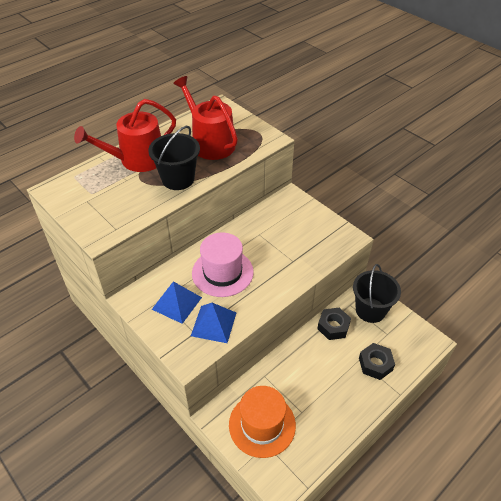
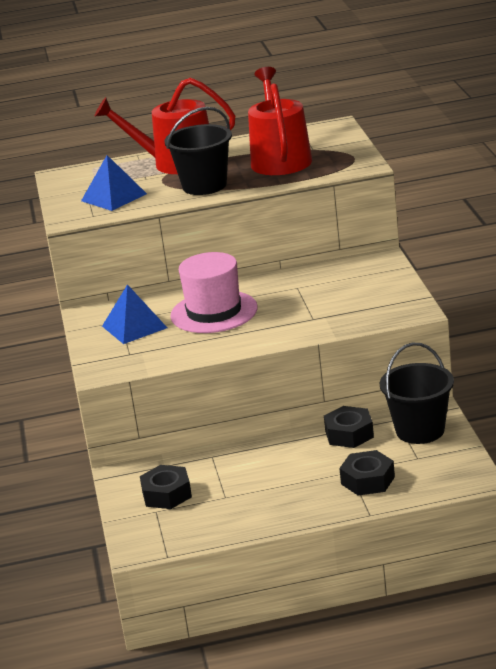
camera: 35 degrees right, 20 degrees down
blue pyramid [191,303,236,343] -> blue pyramid moved to [81,155,147,211]
orange hat [229,386,296,458] -> black nut [140,465,192,509]

